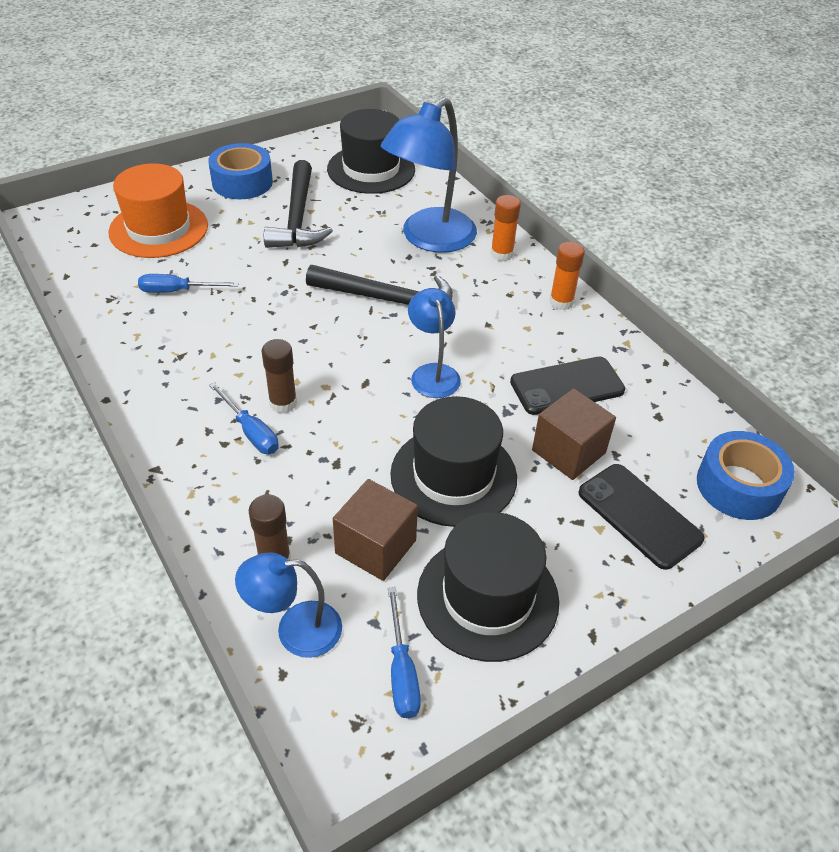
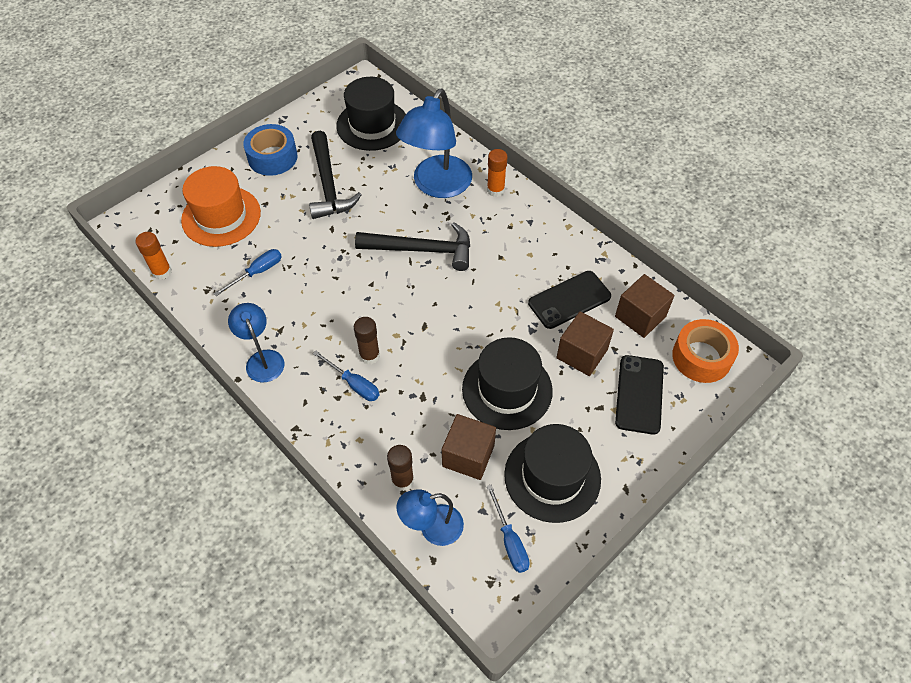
camera: 10 degrees left, 10 degrees up
blue screwdriver [138,274,239,293] -> blue screwdriver turned 150 degrees clockwise [214,249,282,296]
blue lamp [408,288,461,398] -> blue lamp moved to [228,303,285,383]
orange glue stick [549,242,585,310] -> orange glue stick moved to [135,232,172,280]
black phone [578,464,705,570] -> black phone turned 60 degrees clockwise [615,355,664,435]
blue tape [697,431,795,520] -> orange tape [672,319,739,383]
none -> brown cube [615,274,674,338]

